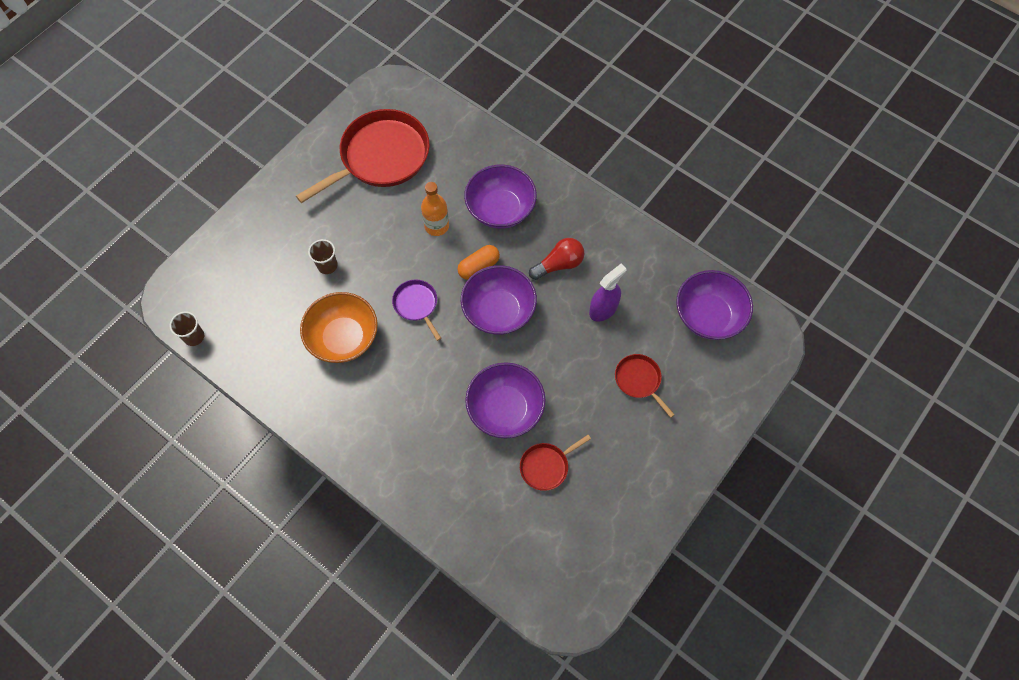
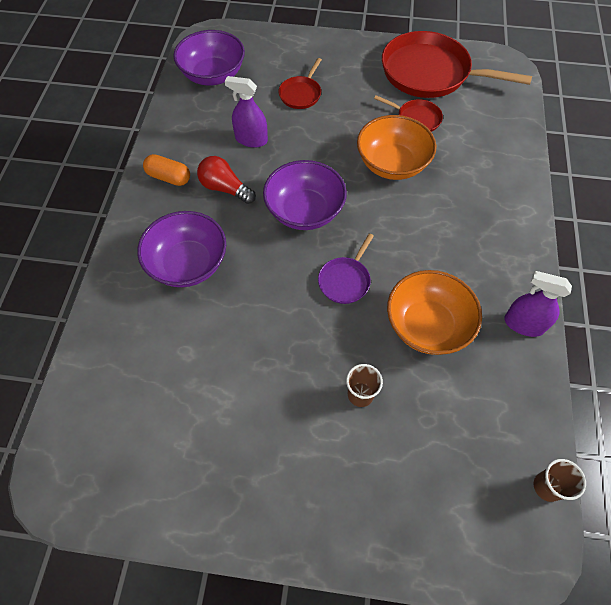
camera: 120 degrees left, 5 degrees down
red pan [296,109,430,203] -> red pan moved to [382,31,532,98]
orange bottle [421,182,449,236] -> none
orange capsule [458,245,500,280] -> orange capsule moved to [143,154,190,186]
purple bowl [465,362,546,439] -> orange bowl [357,115,436,180]
none -> purple spray bottle [504,271,572,337]

